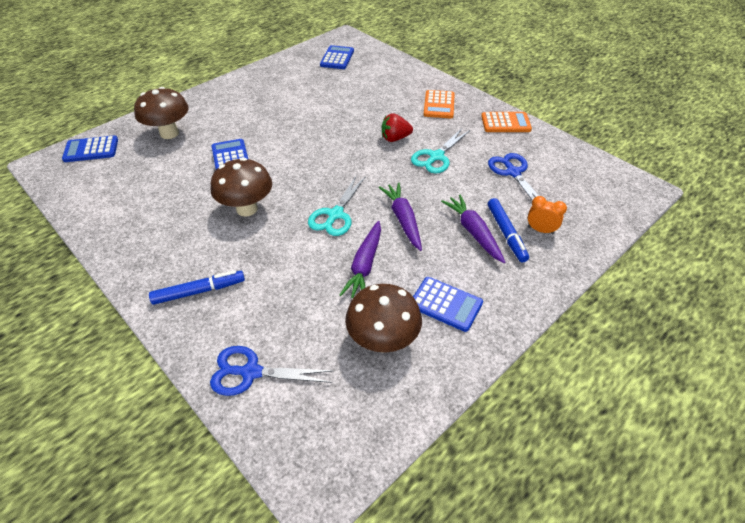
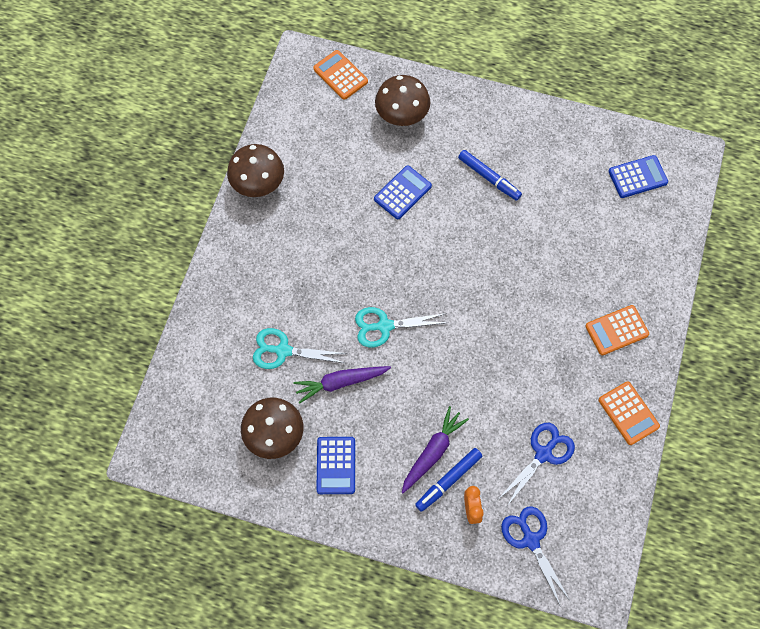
camera: 60 degrees right, 20 degrees up
blue calculator [62,135,118,162] -> orange calculator [313,50,368,100]
blue marker [149,270,245,305] -> blue marker moved to [458,150,522,201]
brown mushroom [210,158,272,217] -> brown mushroom moved to [227,144,284,197]
blue scissors [210,346,333,396] -> blue scissors moved to [501,506,569,605]
purple carrot [379,183,422,251] -> none
red strawberry [381,113,413,142] -> none
turquoise scissors [411,128,470,174] -> turquoise scissors moved to [253,328,348,369]

